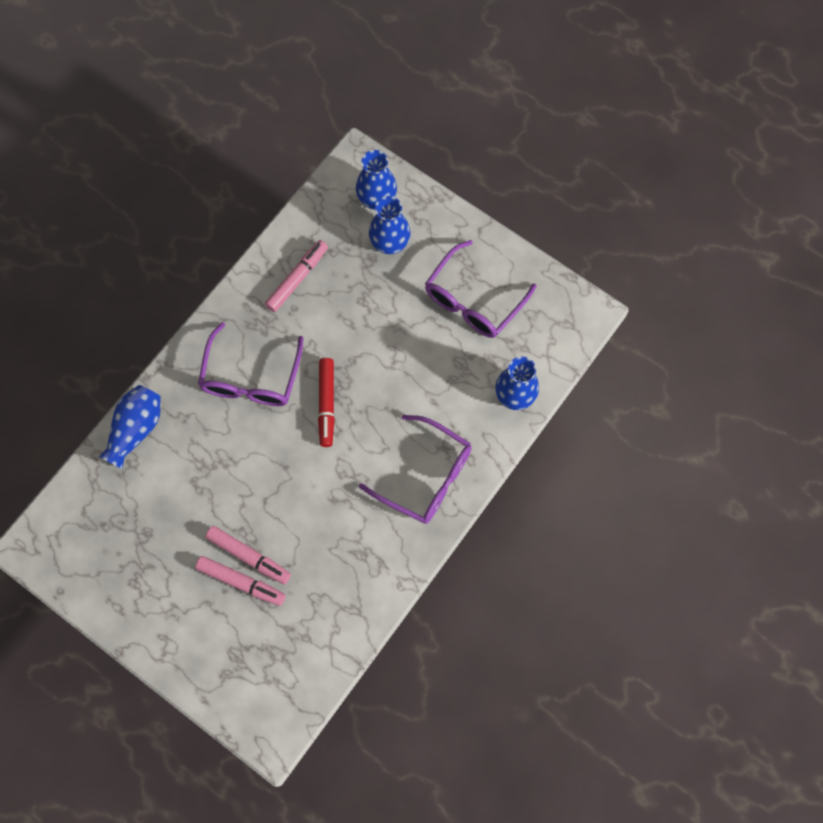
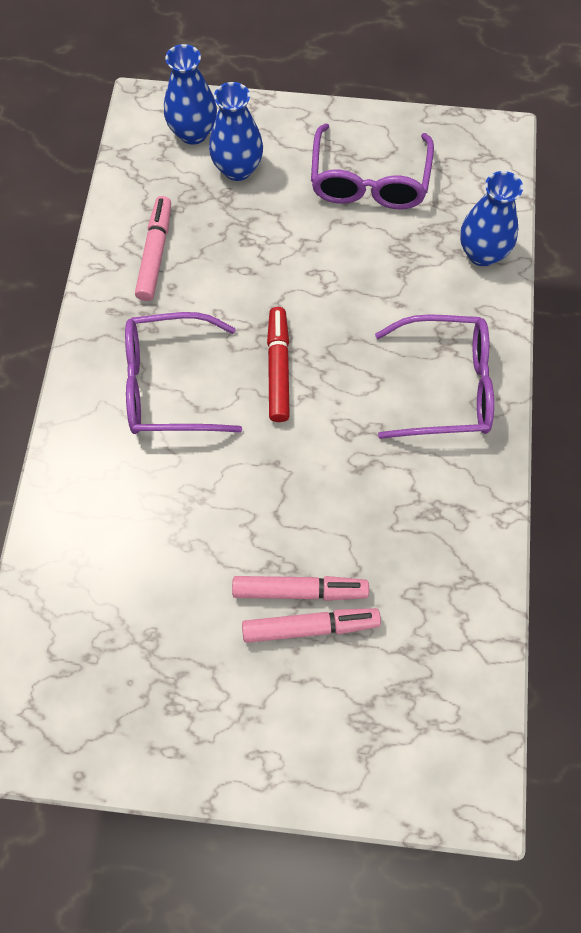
camera: 30 degrees left, 5 degrees down
blue vase [98,385,161,469] -> none
purple glasses [198,322,303,406] -> purple glasses turned 105 degrees clockwise [125,312,242,434]
red marker [318,358,335,447] -> red marker turned 150 degrees counterclockwise [267,307,290,422]

